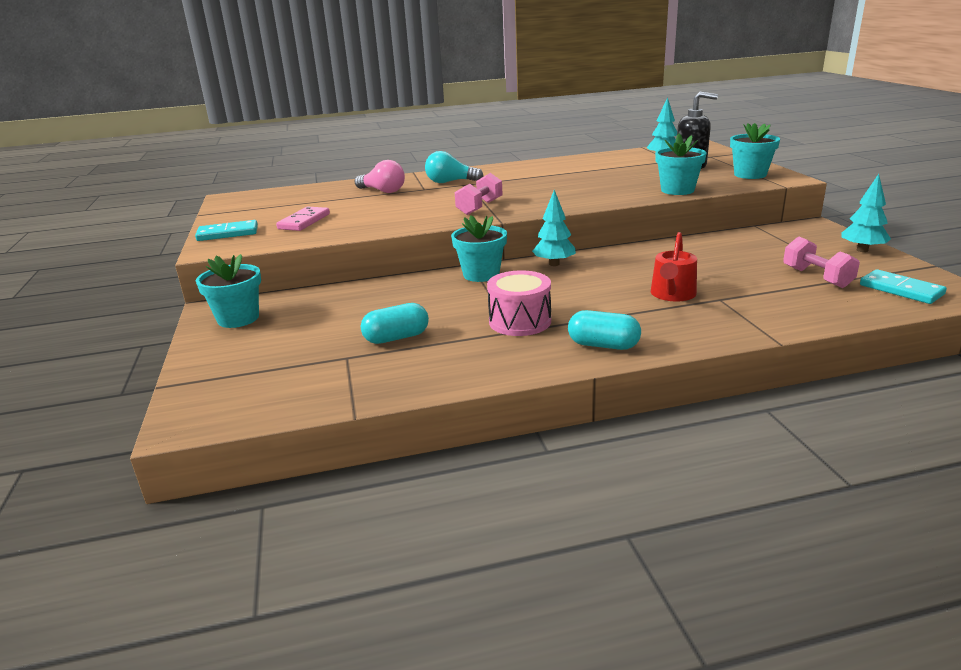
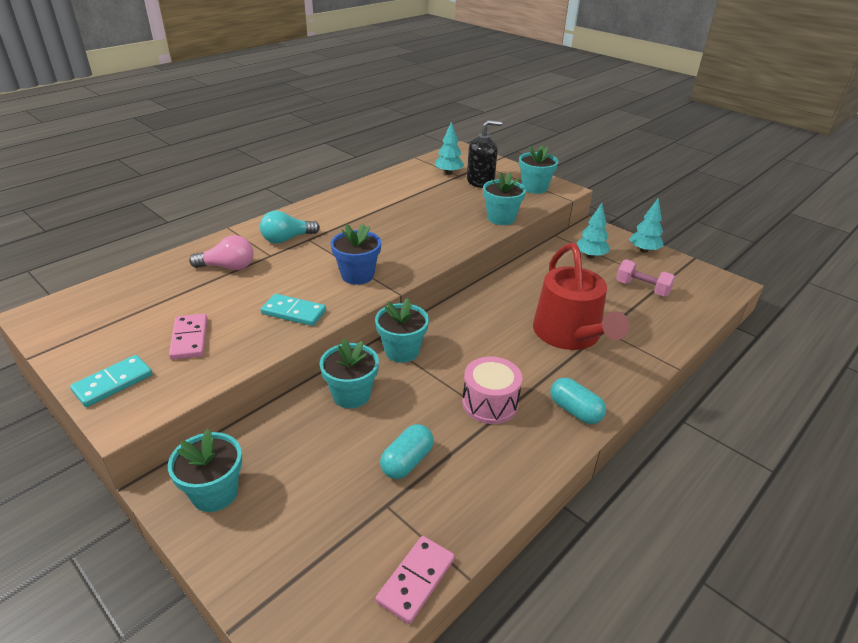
camera: 35 degrees left, 10 degrees up
pink dumbbell [455,173,503,215] -> blue flower pot [331,224,381,285]
turquoise tree [532,190,576,266] -> turquoise tree moved to [576,203,609,258]
turquoise capsule [568,310,641,350] -> turquoise capsule turned 60 degrees clockwise [550,378,606,424]
red watering can [651,232,697,302] -> red watering can [533,243,629,350], size x1.82
turquoise domino [860,269,947,304] -> turquoise domino moved to [261,294,326,326]
none -> turquoise flower pot [319,339,379,409]
none -> pink domino [376,536,455,624]

